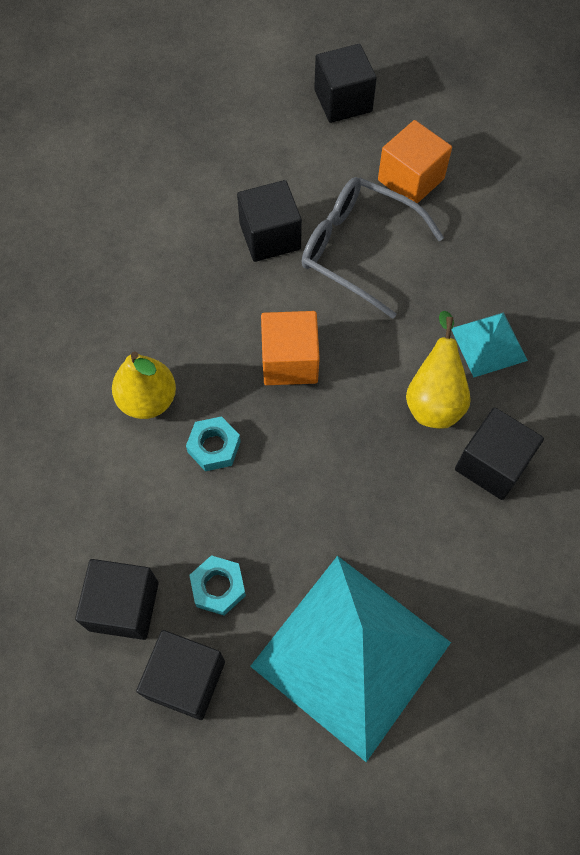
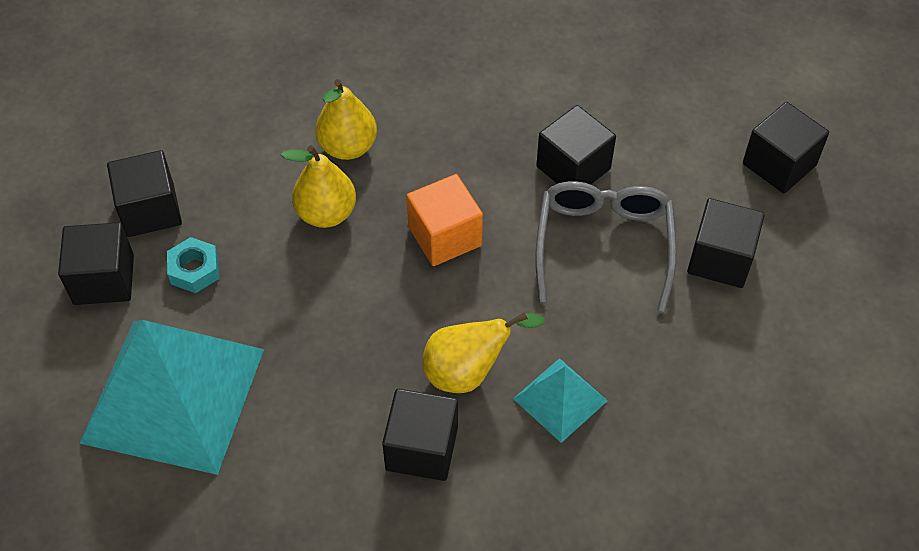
camera: 65 degrees right, 10 degrees down
turquoise nut [186,416,241,471] -> yellow pear [281,145,356,228]
orange cube [378,120,452,203] -> black cube [687,198,765,288]

